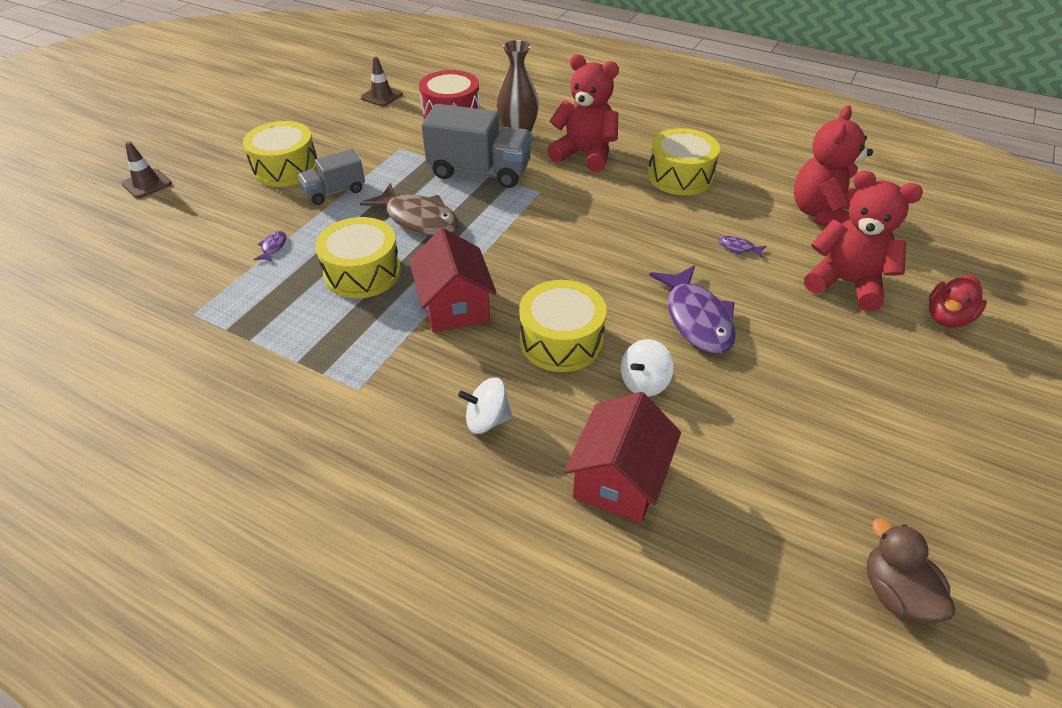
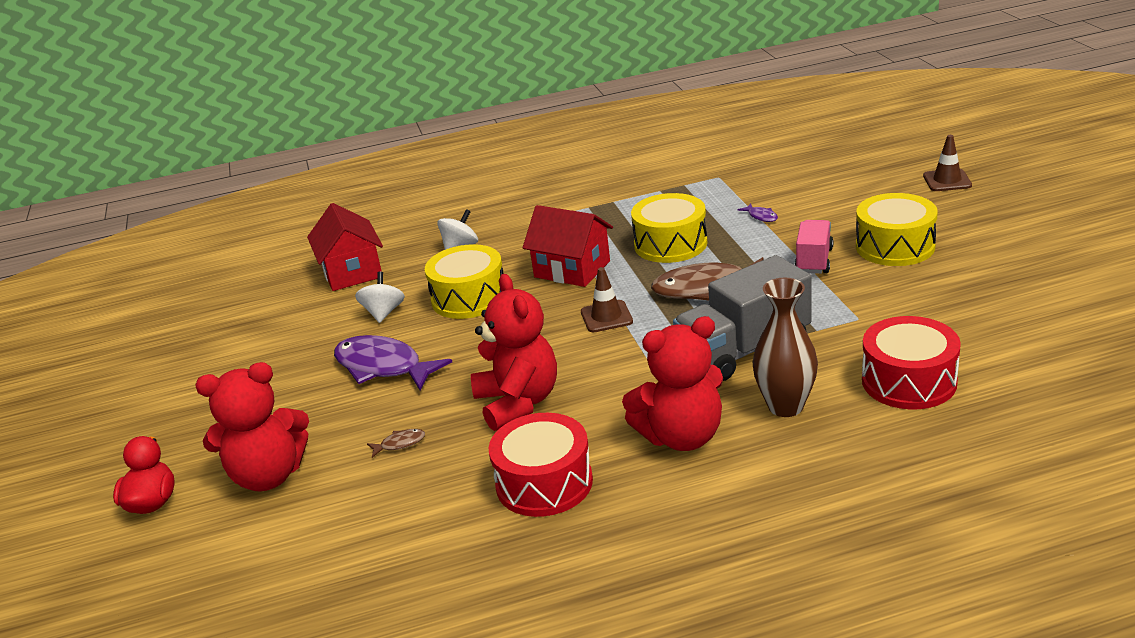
camera: 140 degrees right, 15 degrees down
grey truck [298,149,365,205] -> pink truck [795,220,833,274]
brown traffic cone [361,57,403,107] -> brown traffic cone moved to [581,267,633,333]
yellow drum [648,128,720,195] -> red drum [489,413,593,517]
purple fish [718,236,766,258] -> brown fish [367,429,425,458]
red teddy bear [794,105,873,227] -> red teddy bear moved to [471,274,557,431]
brown duck [867,519,955,623] -> none

